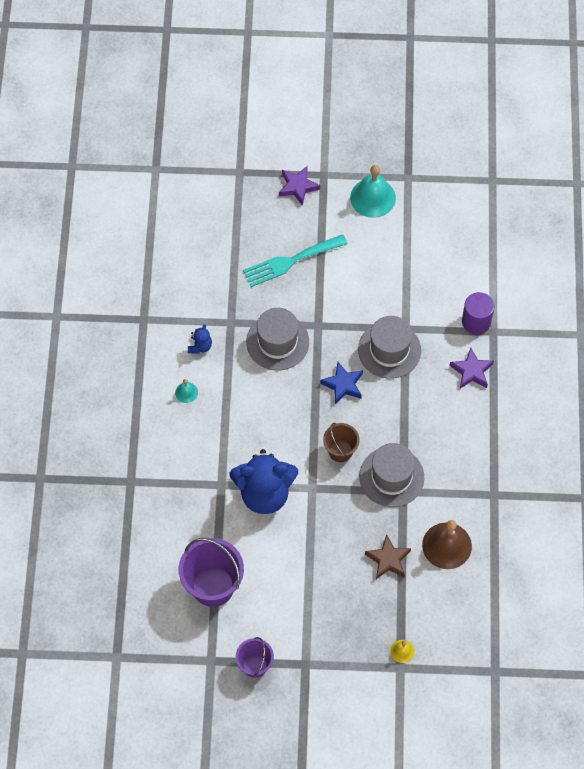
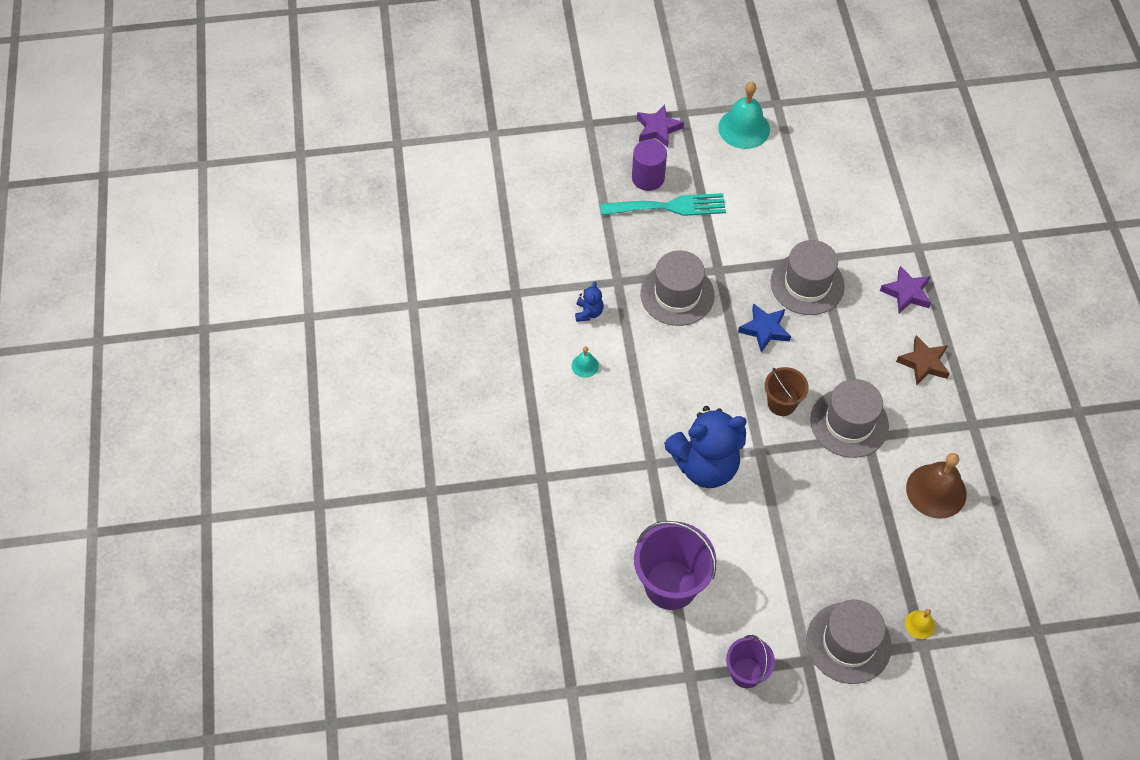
camera: 10 degrees left, 5 degrees down
turquoise fork [243,234,348,287] -> turquoise fork turned 150 degrees counterclockwise [600,193,726,216]
brown star [365,534,411,579] -> brown star moved to [896,335,950,385]
purple cylinder [462,292,494,334] -> purple cylinder moved to [632,139,667,191]
none -> grey hat [806,600,892,684]

